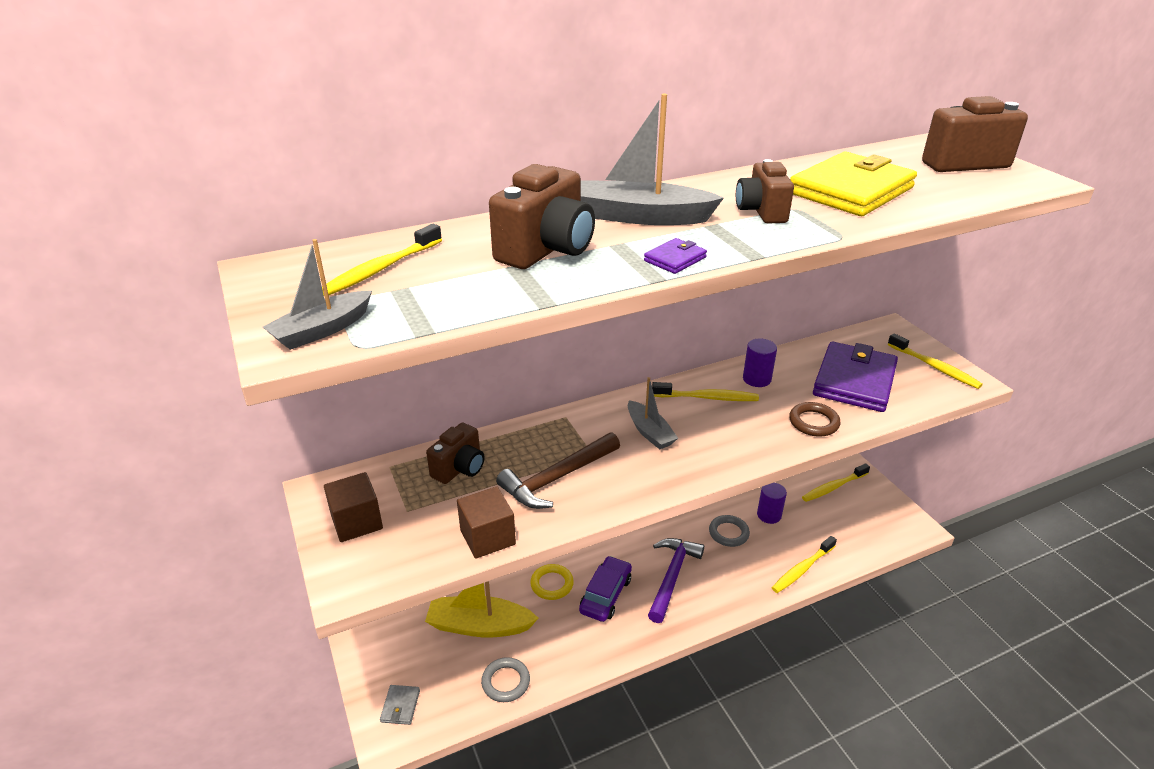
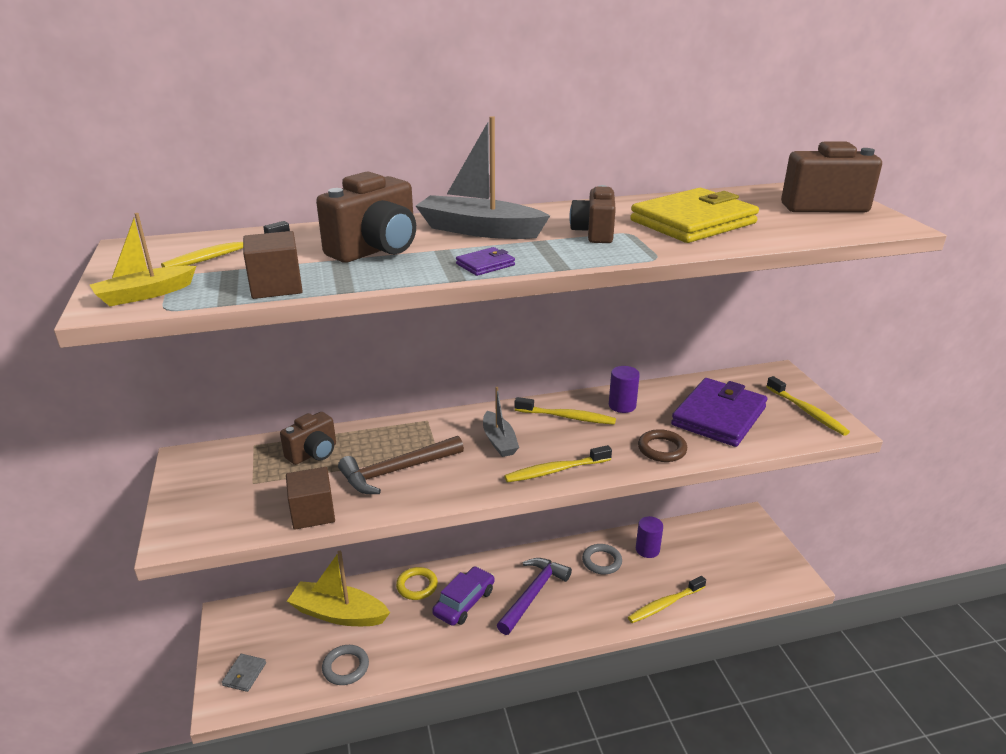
camera: 10 degrees right, 5 degrees down
grey boat [263,239,372,350] -> yellow boat [90,213,196,306]
brown cube [324,472,383,542] -> brown cube moved to [243,231,303,299]
yellow toothbrush [802,463,870,502] -> yellow toothbrush moved to [504,445,612,483]

